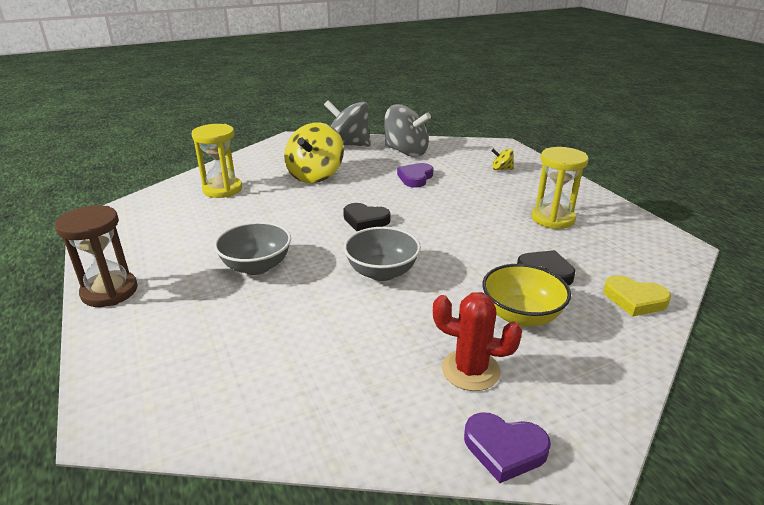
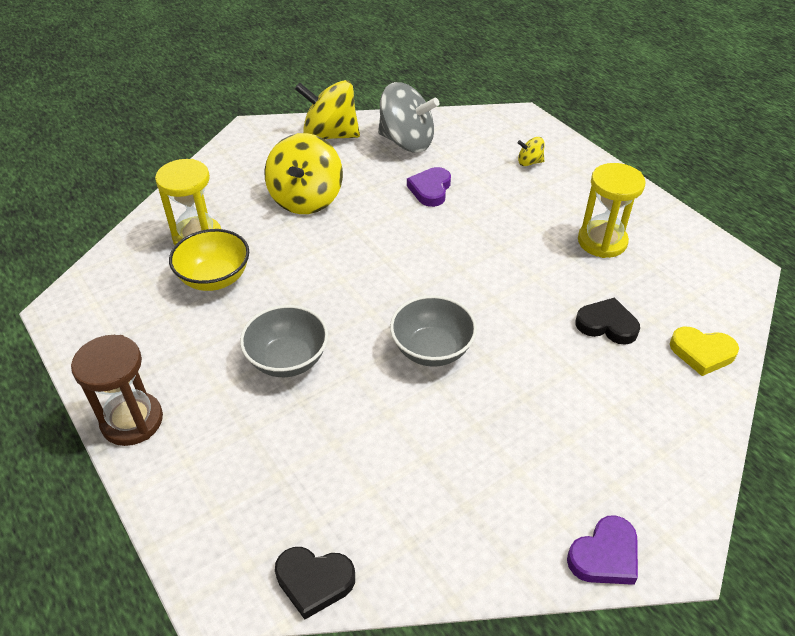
camera: 10 degrees left, 15 degrees up
grey spinning top [324,100,371,147] -> yellow spinning top [295,80,360,139]
black heart [343,203,391,231] -> black heart moved to [275,547,355,620]
red cactus [433,292,522,391] -> none
purple heart [464,412,551,483] -> purple heart turned 45 degrees counterclockwise [567,515,638,585]
yellow bowl [482,264,571,327] -> yellow bowl moved to [169,229,249,291]

